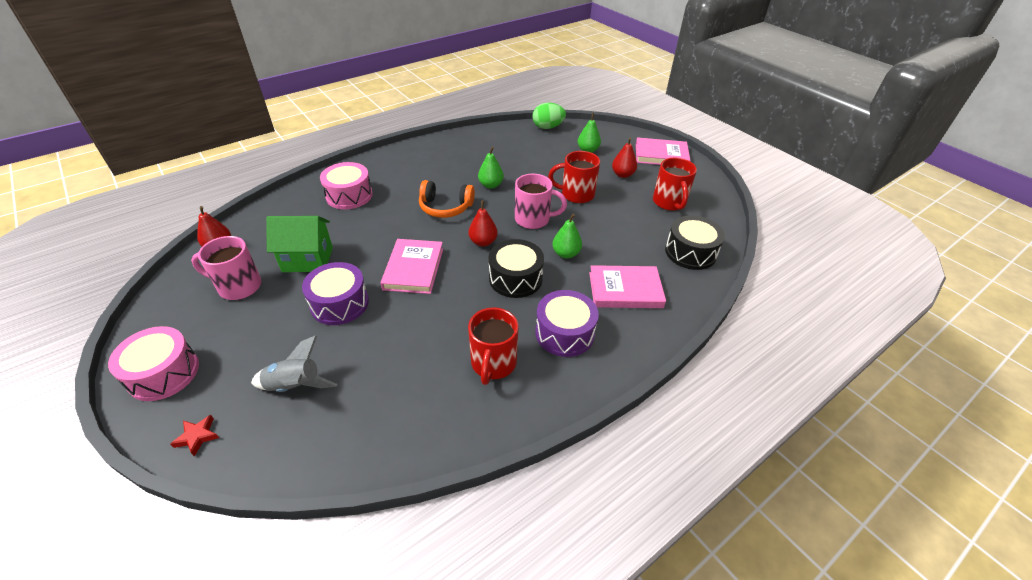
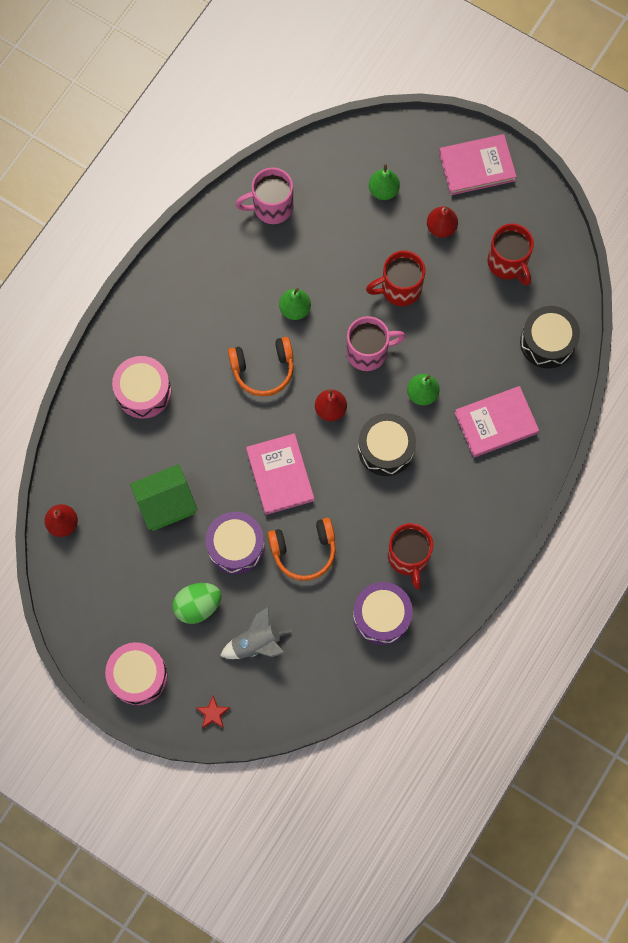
camera: 20 degrees left, 30 degrees up
pink mug [191,236,261,300] -> pink mug moved to [235,167,293,224]
green egg [533,103,566,129] -> green egg moved to [173,583,221,624]
purple drum [535,290,599,357] -> purple drum moved to [353,582,413,645]
none -> orange headphones [268,518,336,581]

